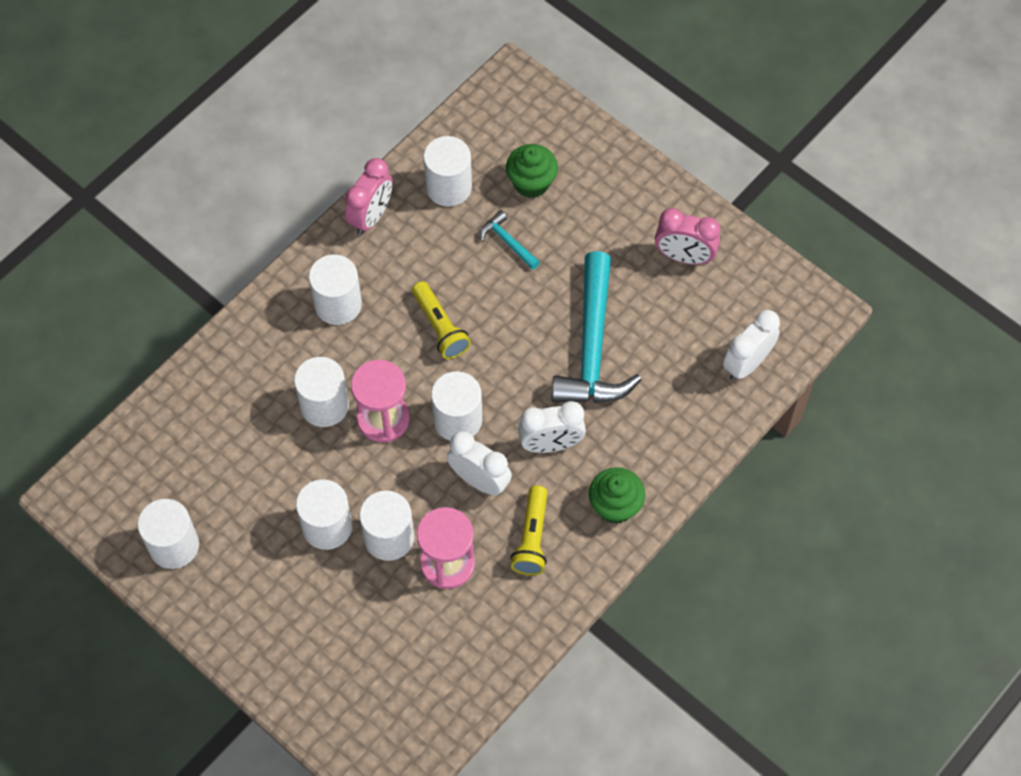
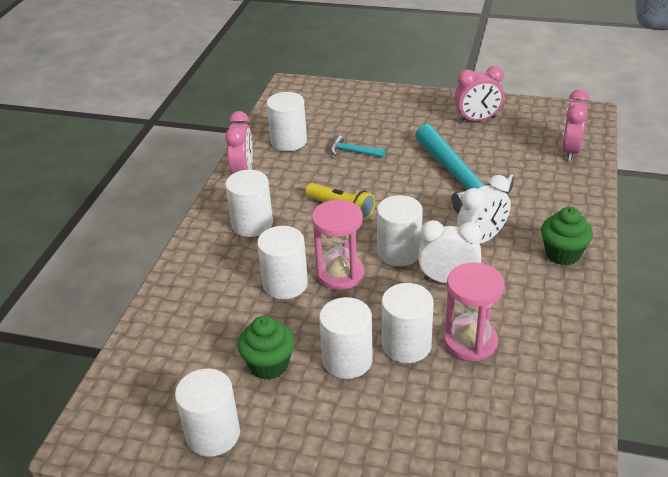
camera: 25 degrees left, 25 degrees down
green cupcake [506,144,558,198] -> green cupcake moved to [237,316,295,380]
yellow flashlight [511,485,548,575] -> none
white clock [723,310,780,381] -> pink clock [561,89,589,161]

